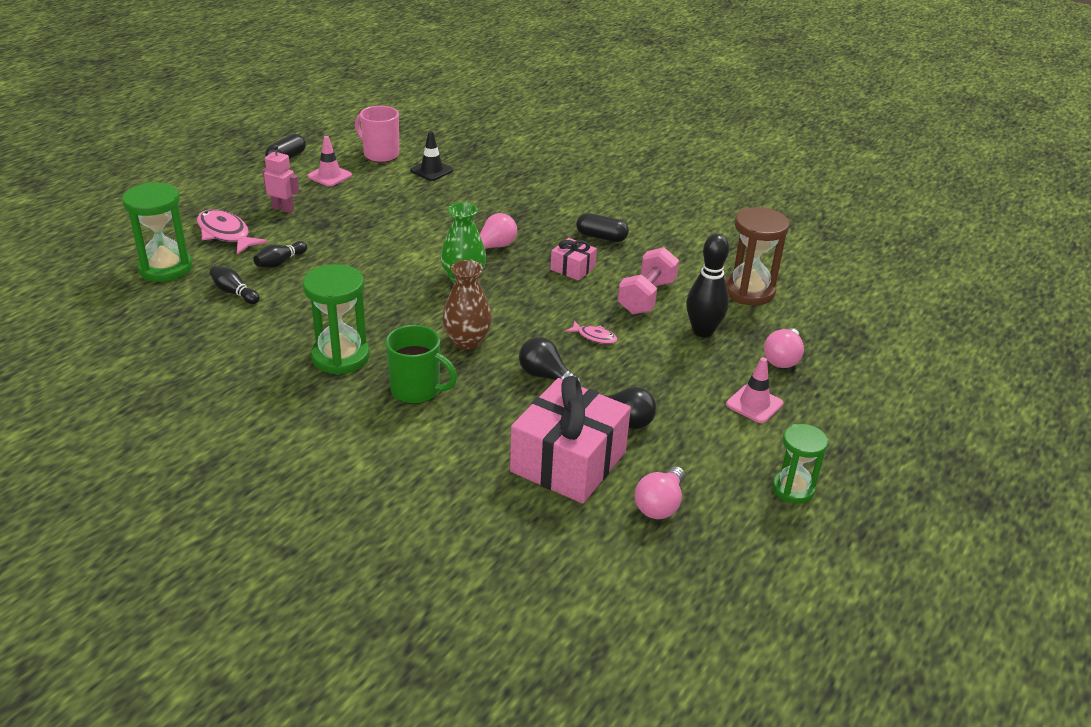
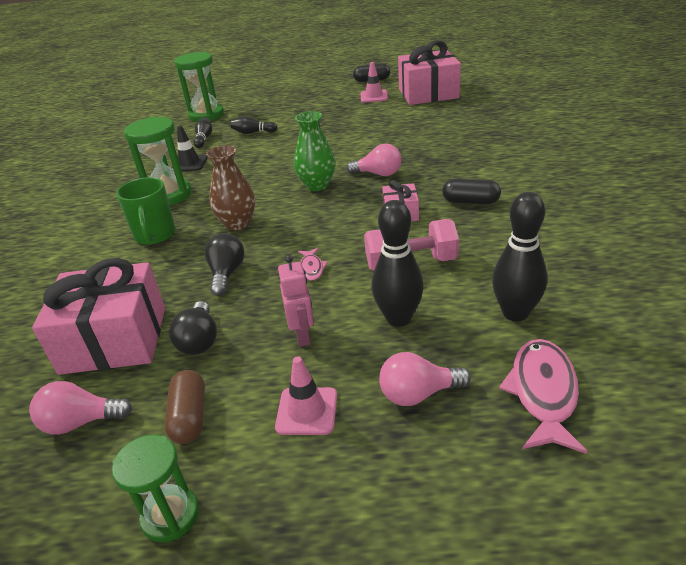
camera: 60 degrees right, 0 degrees up
pink fish [197,209,268,255] -> pink fish moved to [499,339,588,454]
pink robot [262,145,299,213] -> pink robot moved to [278,255,314,347]
pink mug [355,106,399,162] -> pink gift [398,40,461,105]
black traffic cone [410,131,453,181] -> black traffic cone moved to [171,125,208,171]
black capsule [576,213,629,242] -> black capsule turned 60 degrees counterclockwise [442,179,501,204]
brown hourglass [725,207,789,305] -> black bowling pin [492,192,547,322]
none -> brown capsule [165,370,205,444]

